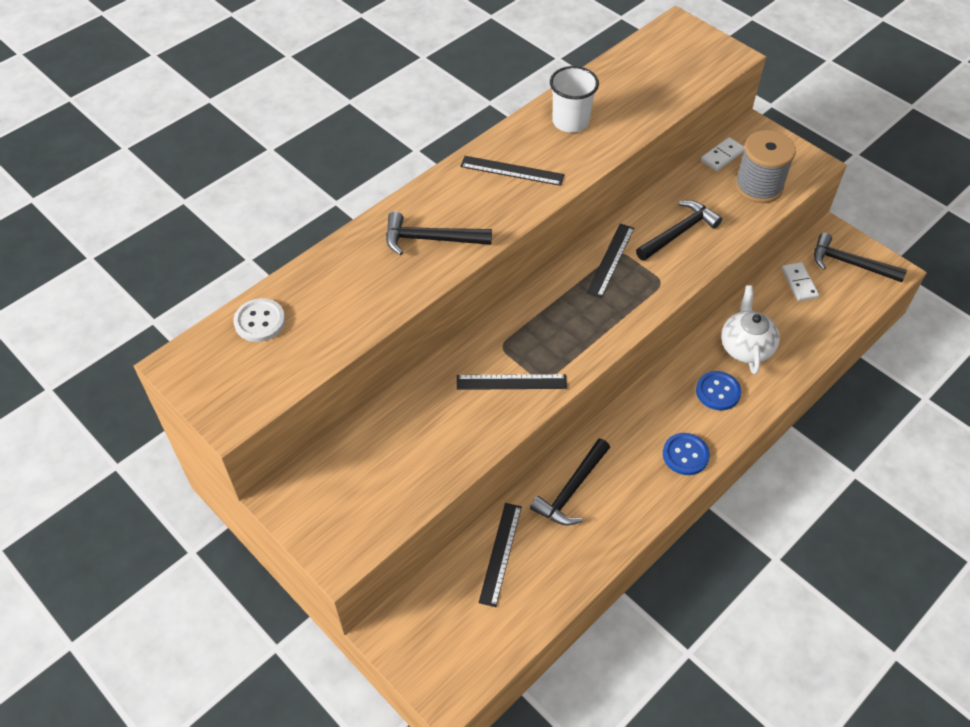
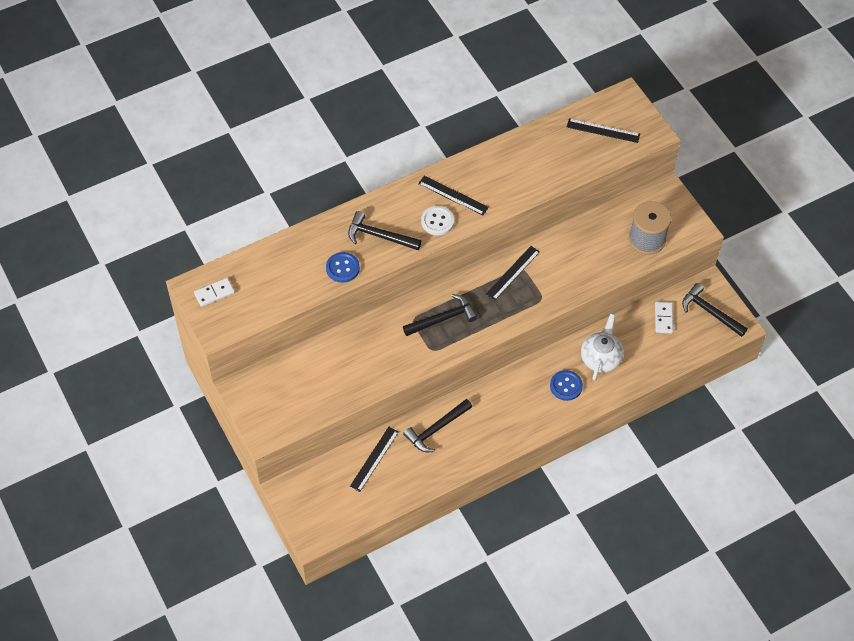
camera: 15 degrees right, 5 degrees up
white button [233,298,285,342] -> white button moved to [421,206,454,236]
black ruler [457,374,567,390] -> black ruler moved to [567,118,640,143]
white cup [550,66,599,133] -> none
black hammer [636,200,722,261] -> black hammer moved to [403,294,478,336]
blue button [663,433,710,475] -> blue button moved to [326,252,360,283]
white domino [701,137,745,171] -> white domino moved to [194,278,235,307]

